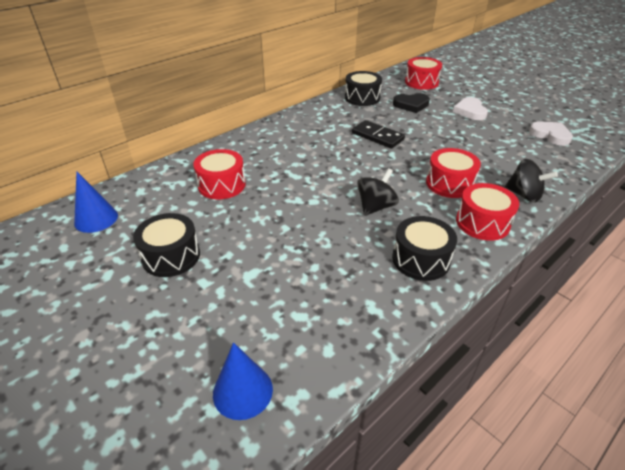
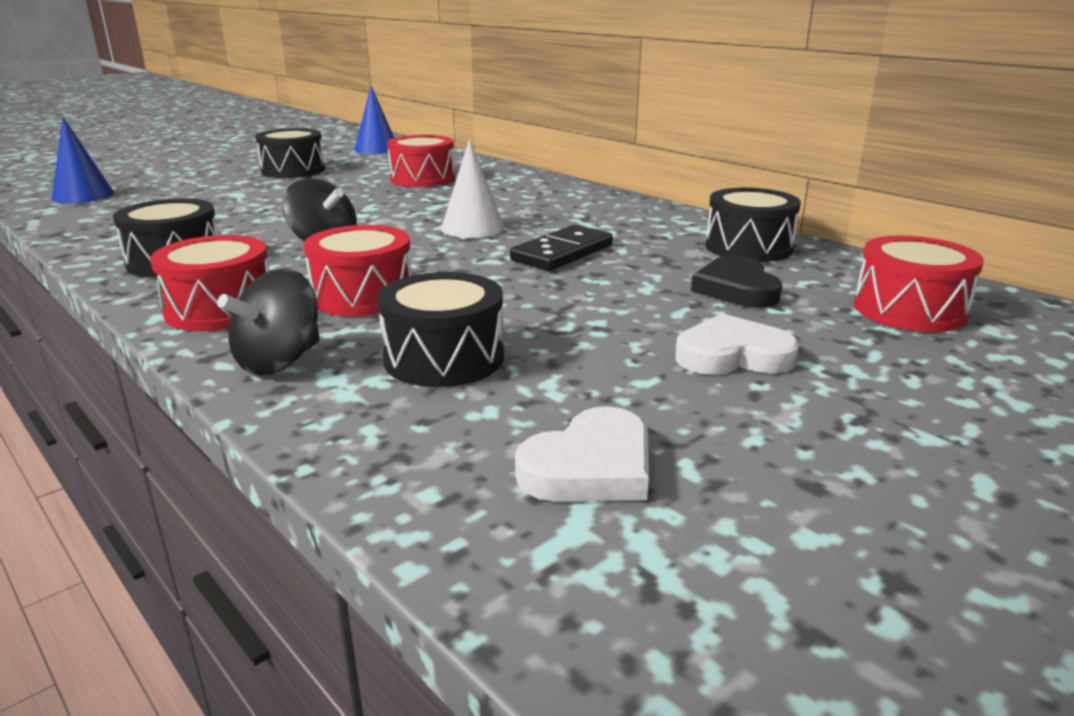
camera: 90 degrees right, 15 degrees down
none -> black drum [377,272,504,387]
none -> white cone [441,139,504,238]

